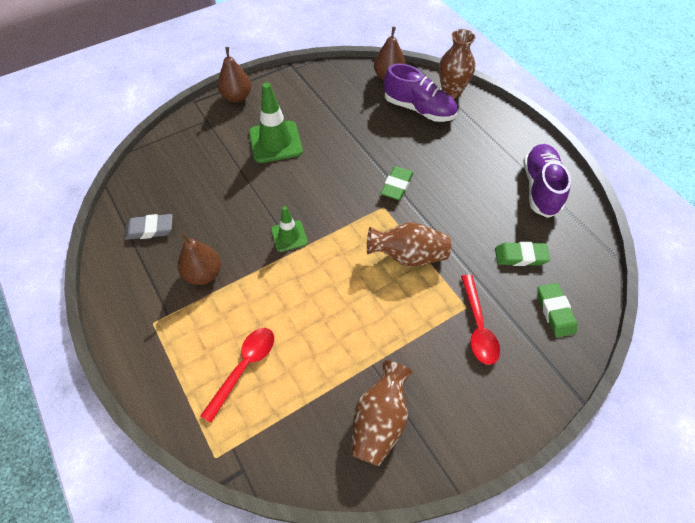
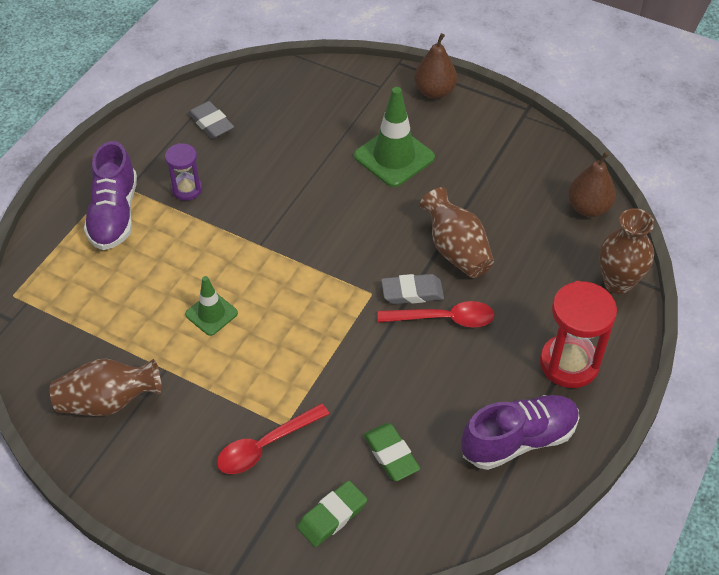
camera: 60 degrees right, 5 degrees down
brown pear [178,232,221,285] -> purple hourglass [165,143,202,201]
red spoon [200,328,274,423] -> red spoon moved to [378,301,495,327]
green traffic cone [271,206,308,252] -> green traffic cone moved to [185,276,238,336]
brown vase [367,222,451,266] -> brown vase moved to [419,187,494,278]
green eraser [381,166,413,200] -> grey eraser [381,274,444,304]
purple shoe [384,64,457,122] -> purple shoe moved to [84,141,137,250]
none -> red hourglass [540,281,617,388]

